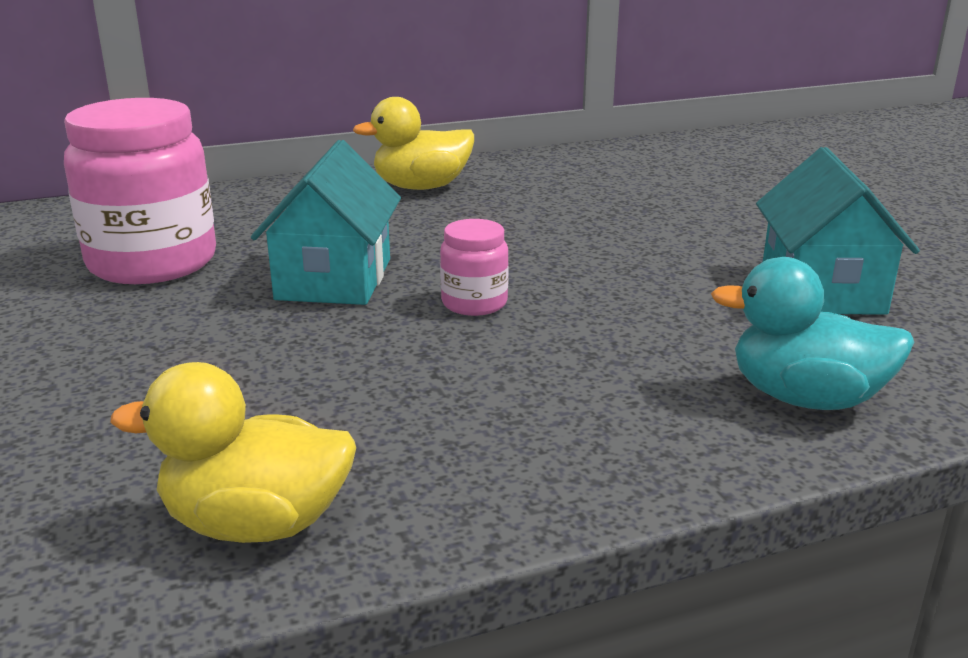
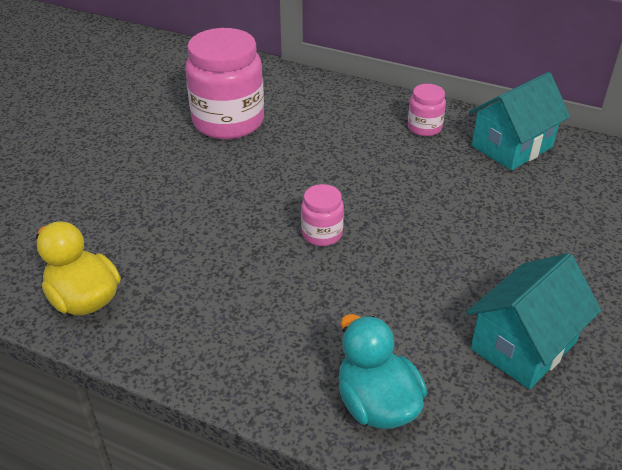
camera: 45 degrees right, 15 degrees up
turquoise house [251,140,401,305] -> turquoise house moved to [469,72,570,170]
yellow duck [353,97,474,190] -> pink jar [408,84,446,136]

